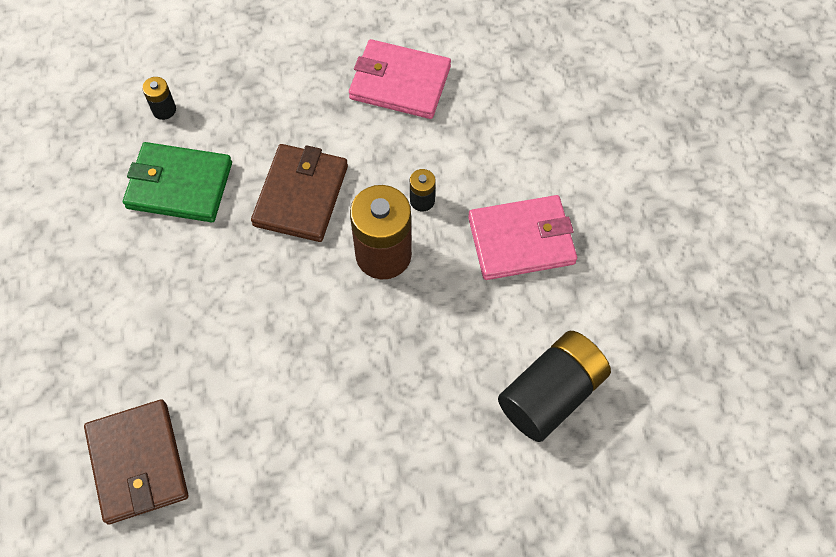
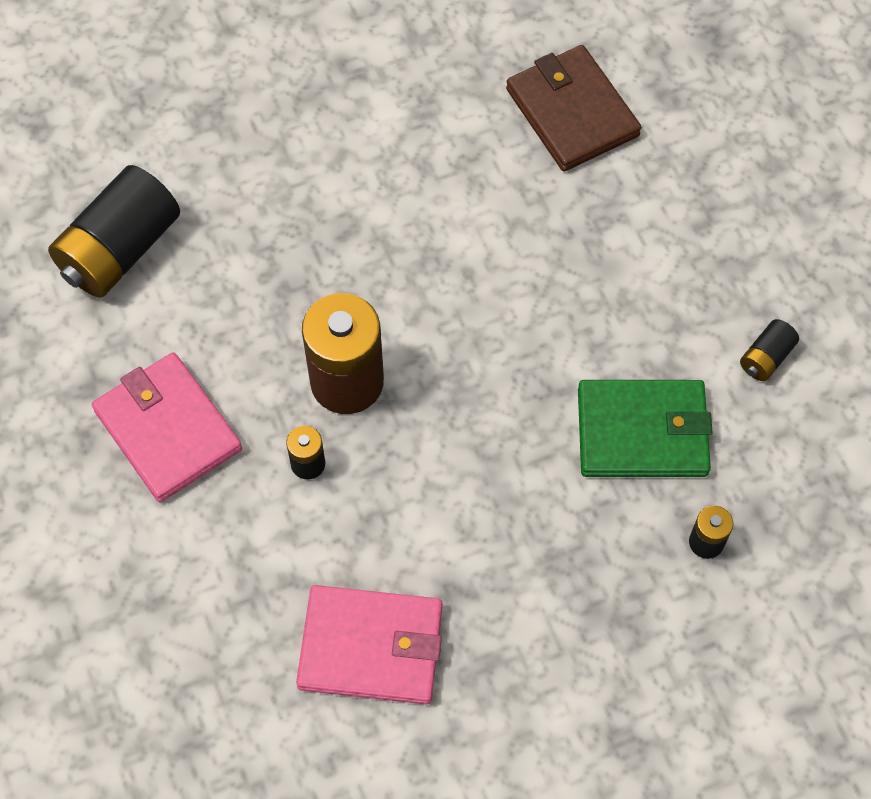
camera: 170 degrees right, 0 degrees up
brown wallet [251,144,348,242] -> none
pink wallet [468,195,577,280] -> pink wallet turned 75 degrees clockwise [92,352,242,502]
none -> black battery [740,319,799,381]

